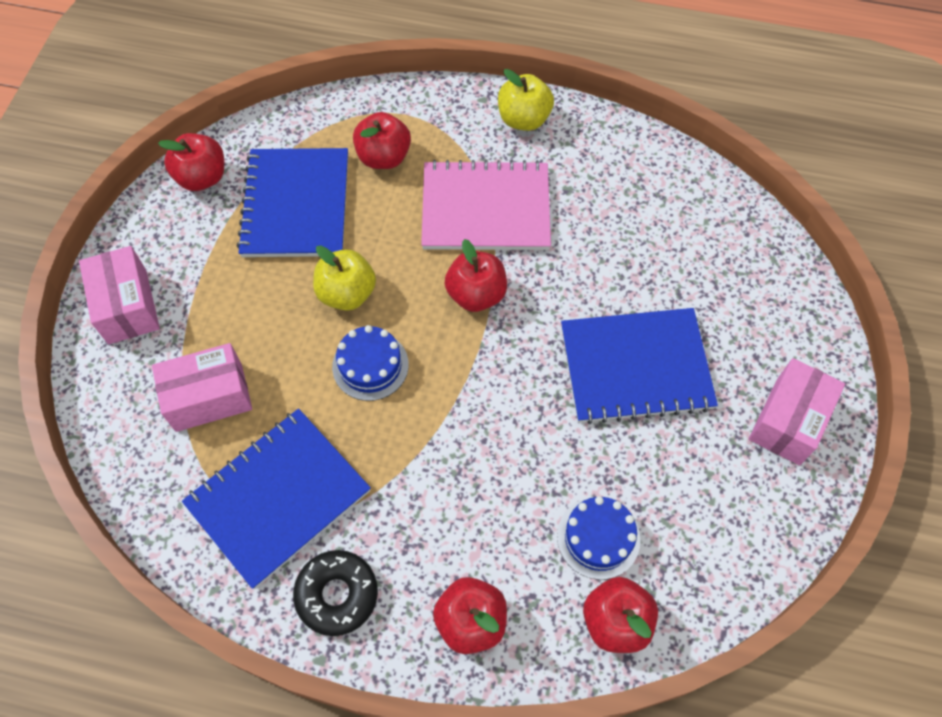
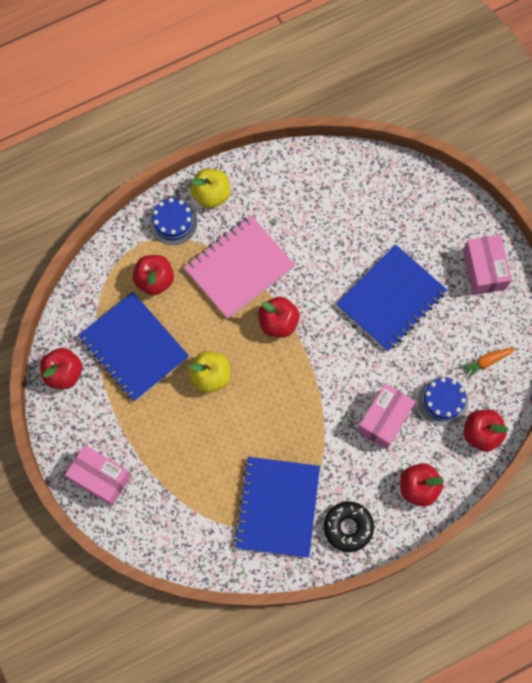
camera: 40 degrees left, 10 degrees up
pink box [152,343,252,432] -> pink box moved to [357,383,416,449]
blue cake [332,325,409,401] -> blue cake moved to [149,198,197,245]
none -> orange carrot [460,348,515,380]

